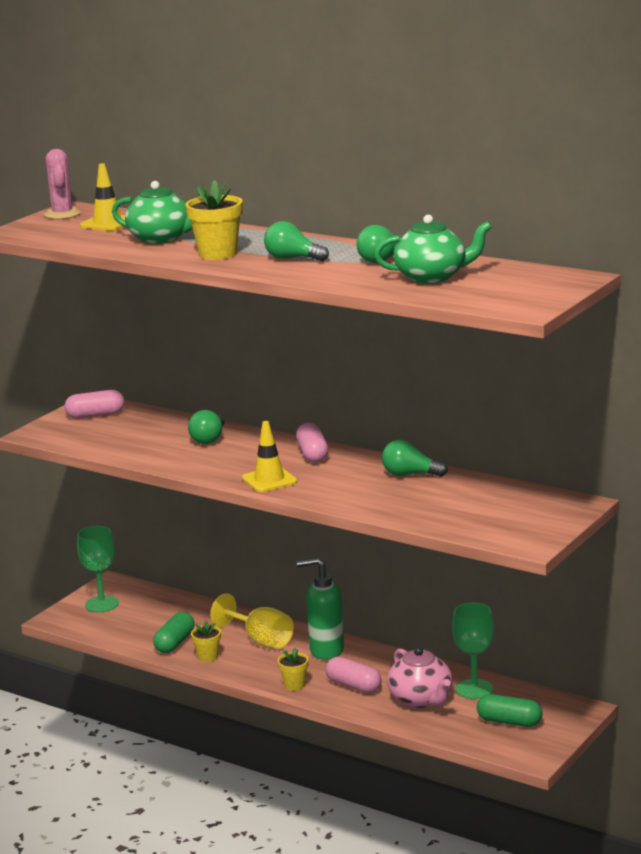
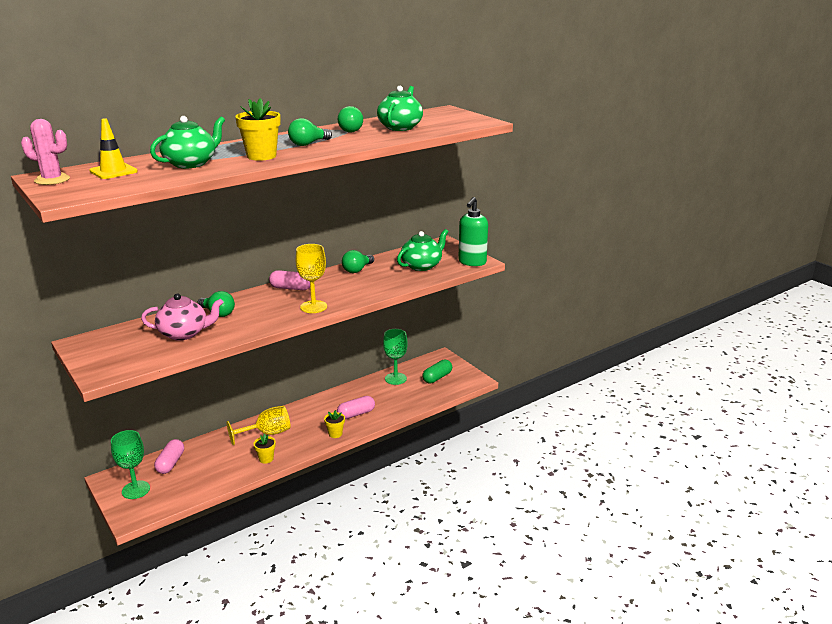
camera: 70 degrees left, 5 degrees up
pink capsule [65,390,124,419] -> pink capsule moved to [154,439,184,474]
green capsule [153,612,194,653] -> none
yellow traffic cone [242,421,297,492] -> yellow goblet [296,244,327,313]
green soap dispenser [297,557,344,660] -> green soap dispenser moved to [458,197,488,266]
pink teapot [387,647,452,708] -> pink teapot moved to [141,294,223,340]
none -> green teapot [397,229,448,271]

